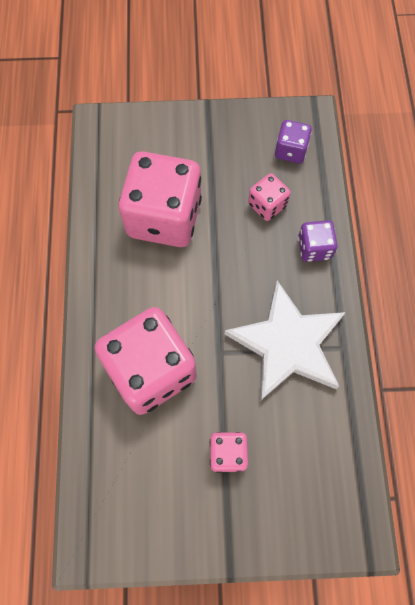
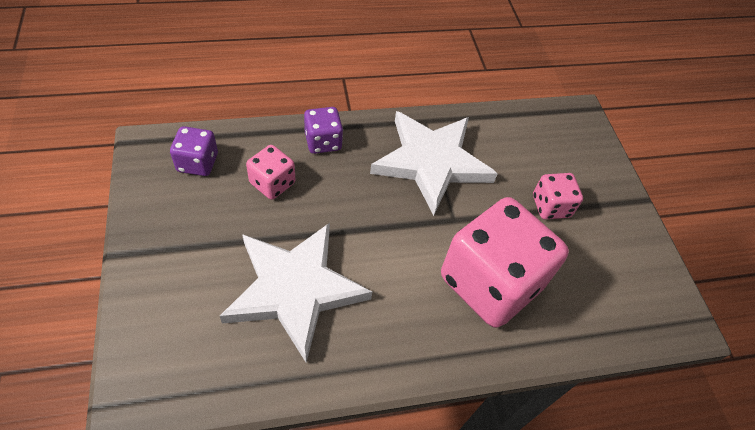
camera: 105 degrees left, 15 degrees down
pink dice [119,151,202,247] -> white star [220,223,372,362]

